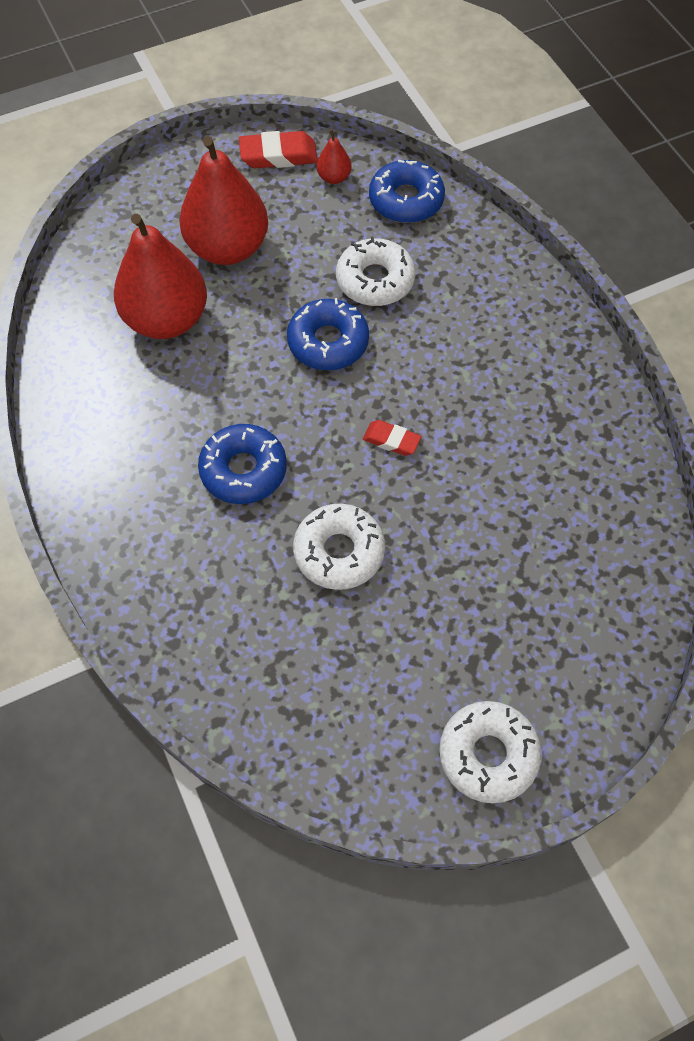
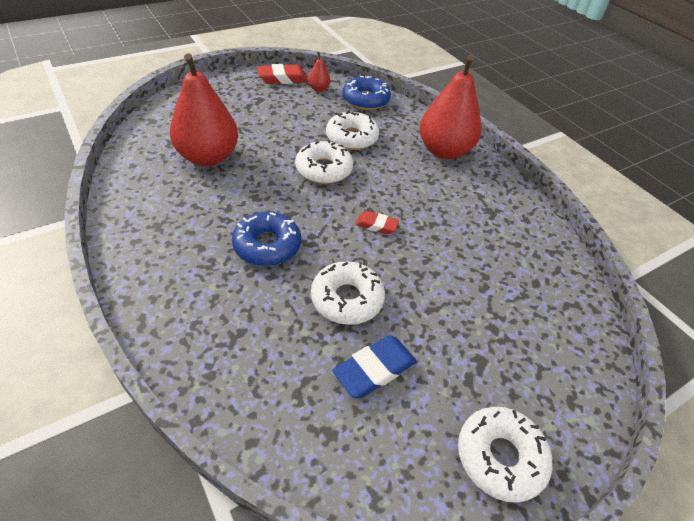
camera: 10 degrees left, 15 degrees down
red pear [179,136,268,265] -> red pear moved to [420,55,481,159]
blue donut [287,298,369,370] -> white donut [295,140,353,184]
none -> blue eraser [332,335,417,398]

